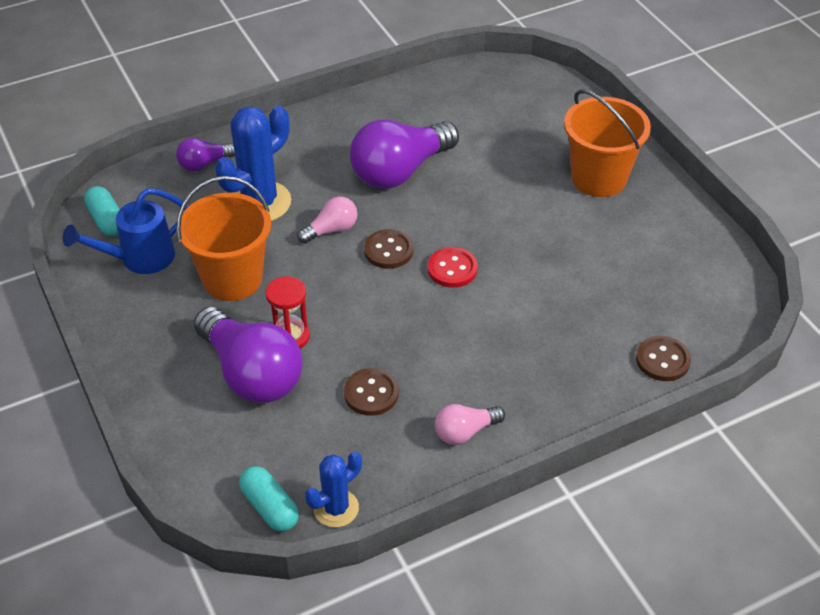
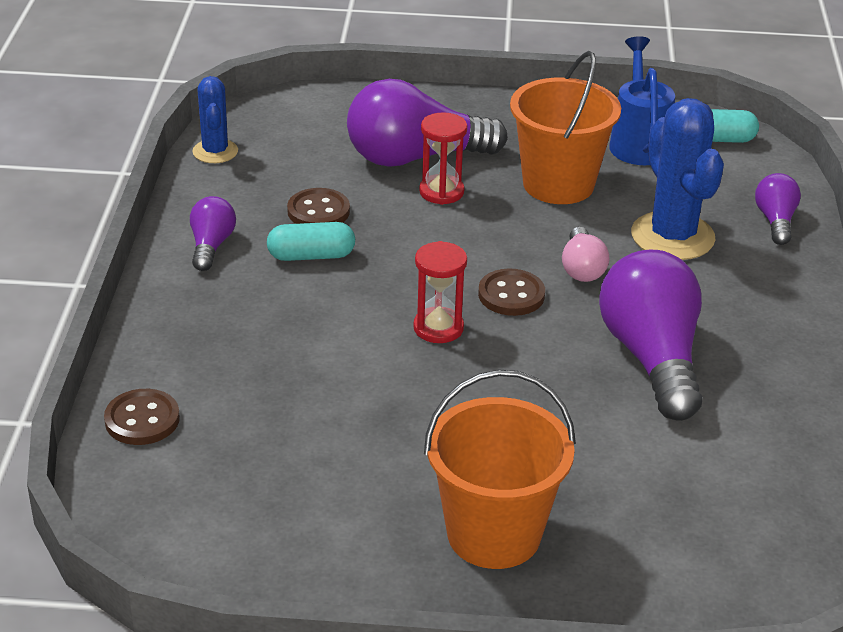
camera: 120 degrees right, 10 degrees down
turquoise capsule [239,466,299,532] -> turquoise capsule moved to [267,222,355,261]
red button [428,247,478,288] -> red hourglass [413,241,467,343]
pink light bulb [435,404,505,445] -> purple light bulb [190,196,236,271]

